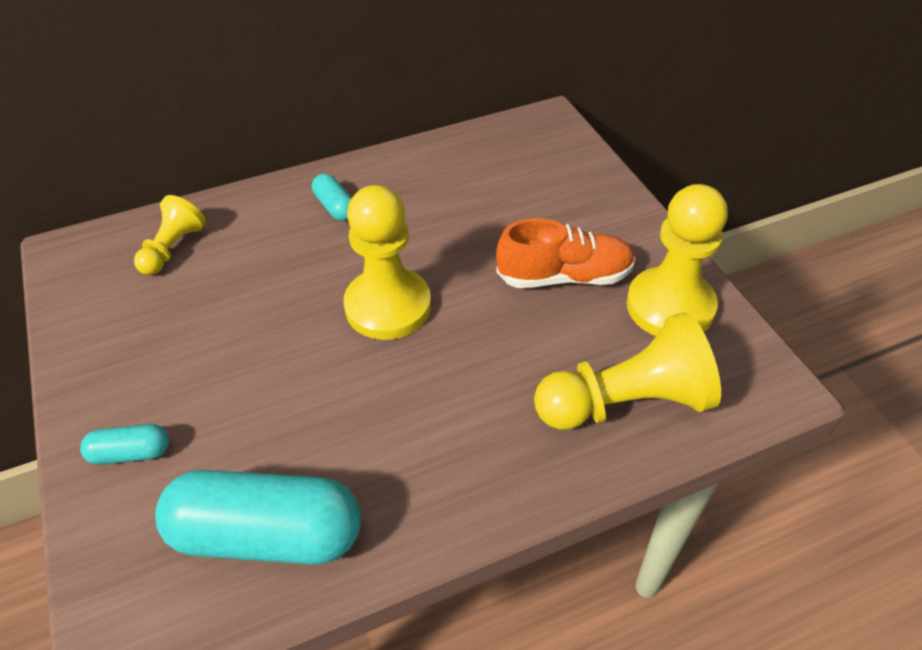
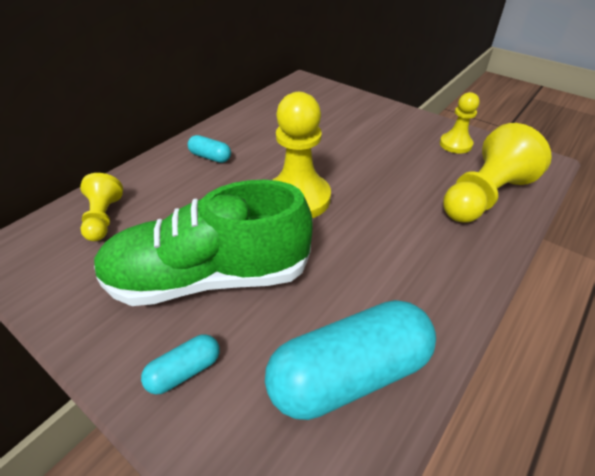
camera: 30 degrees left, 5 degrees down
orange shoe [496,218,635,288] -> none
yellow pawn [626,184,728,336] -> yellow pawn [440,92,480,154], size x0.57
none -> green shoe [94,180,313,306]

